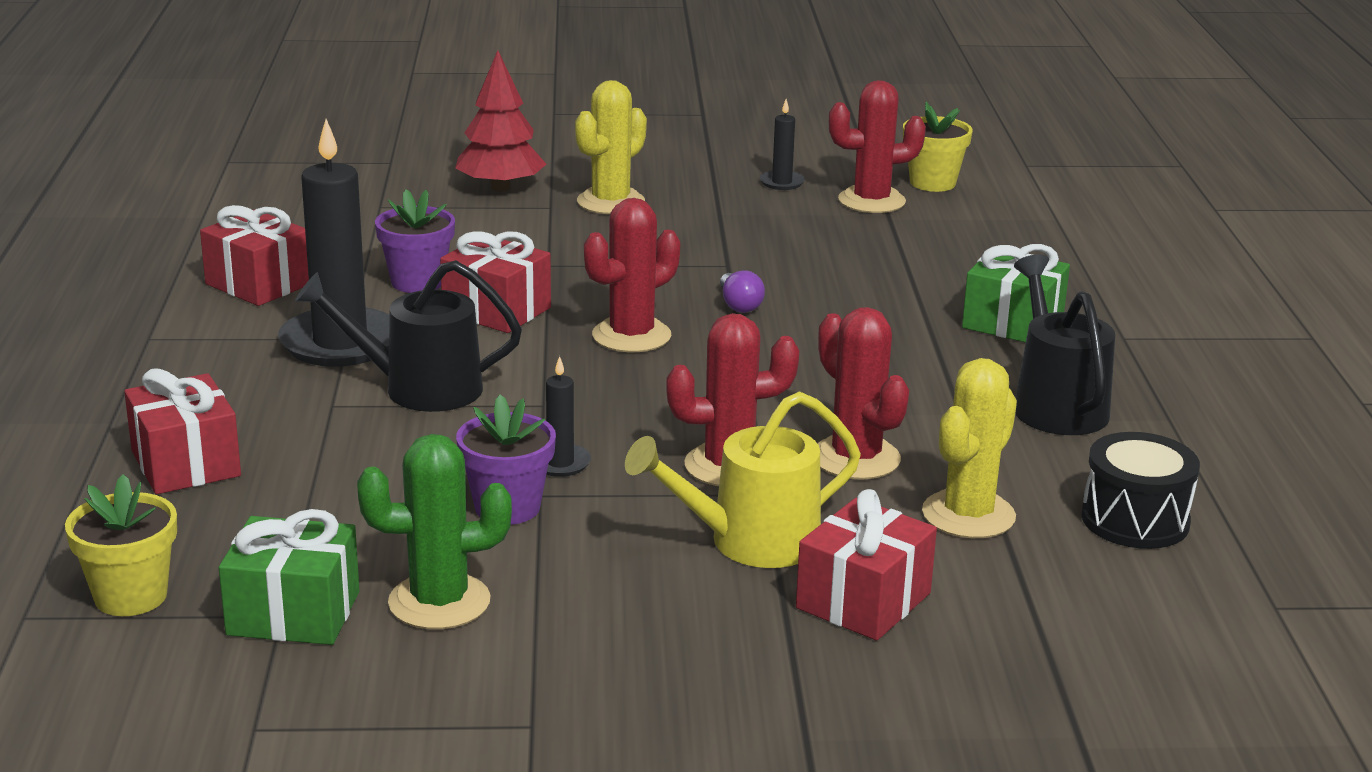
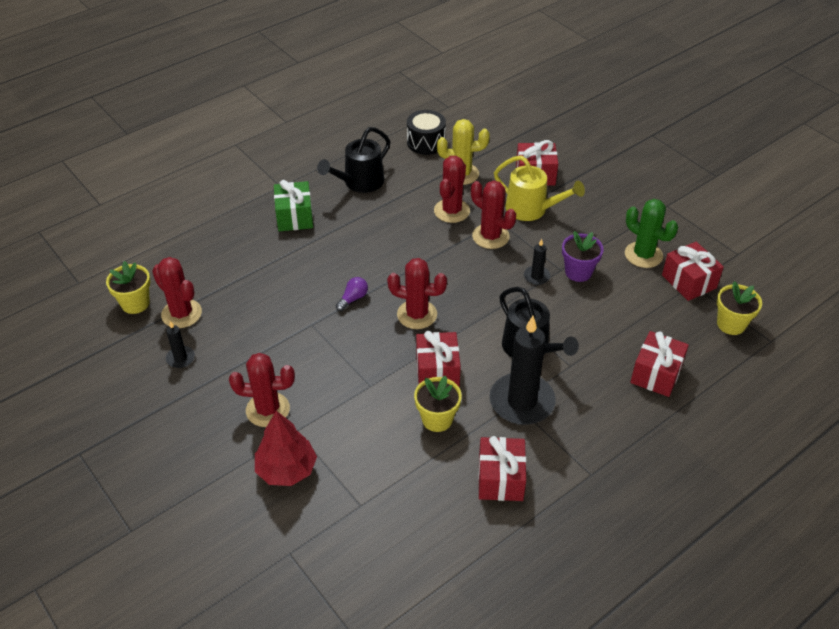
camera: 125 degrees left, 20 degrees up
green gift [219,509,360,645] -> red gift [662,242,724,301]
purple flower pot [375,189,455,293] -> yellow flower pot [414,375,462,432]
yellow cactus [575,80,647,214] -> red cactus [229,353,295,427]

